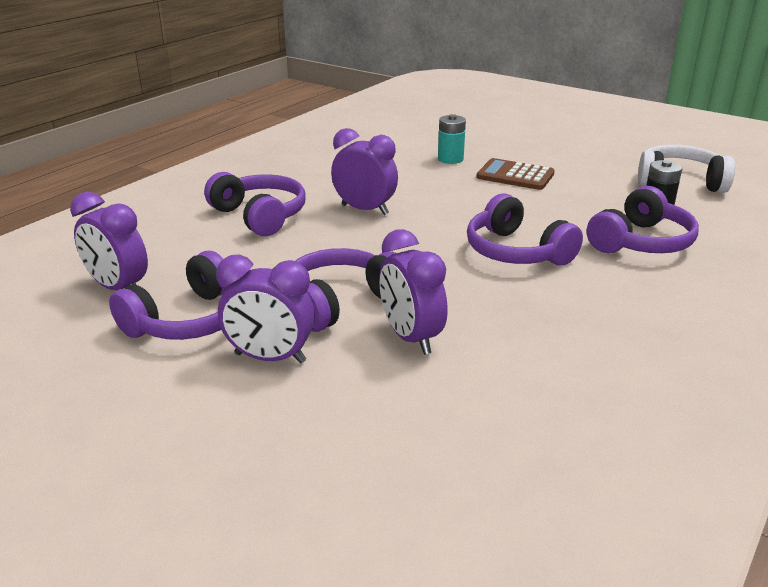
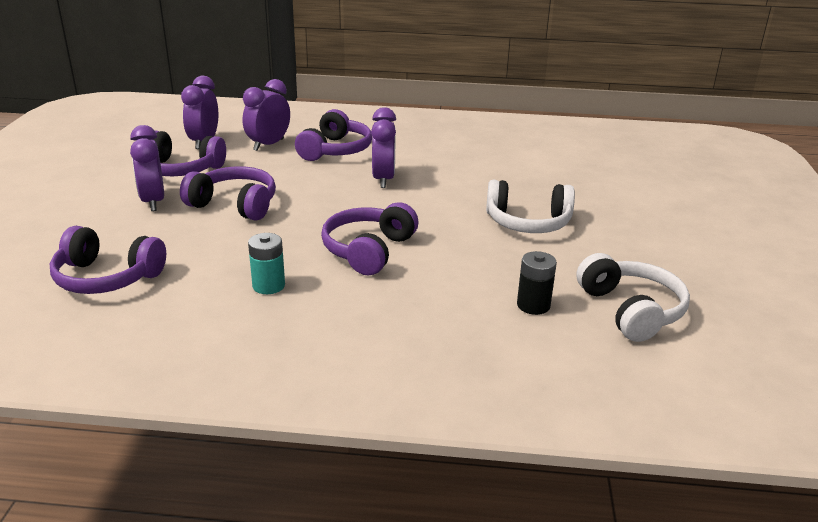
camera: 60 degrees right, 0 degrees up
purple clock [379,229,448,355] -> purple clock moved to [242,79,290,151]
turquoise battery [438,114,466,164] -> turquoise battery moved to [248,233,285,294]
brown calculator [476,158,555,190] -> white headphones [486,180,575,233]
purple headphones [587,186,699,253] -> purple headphones moved to [50,226,166,294]

